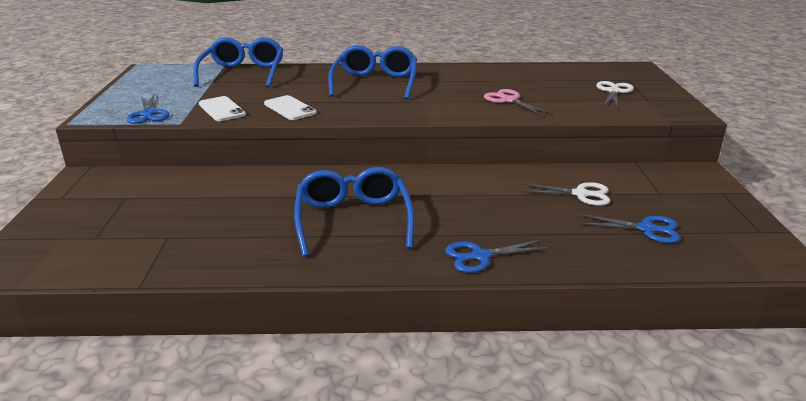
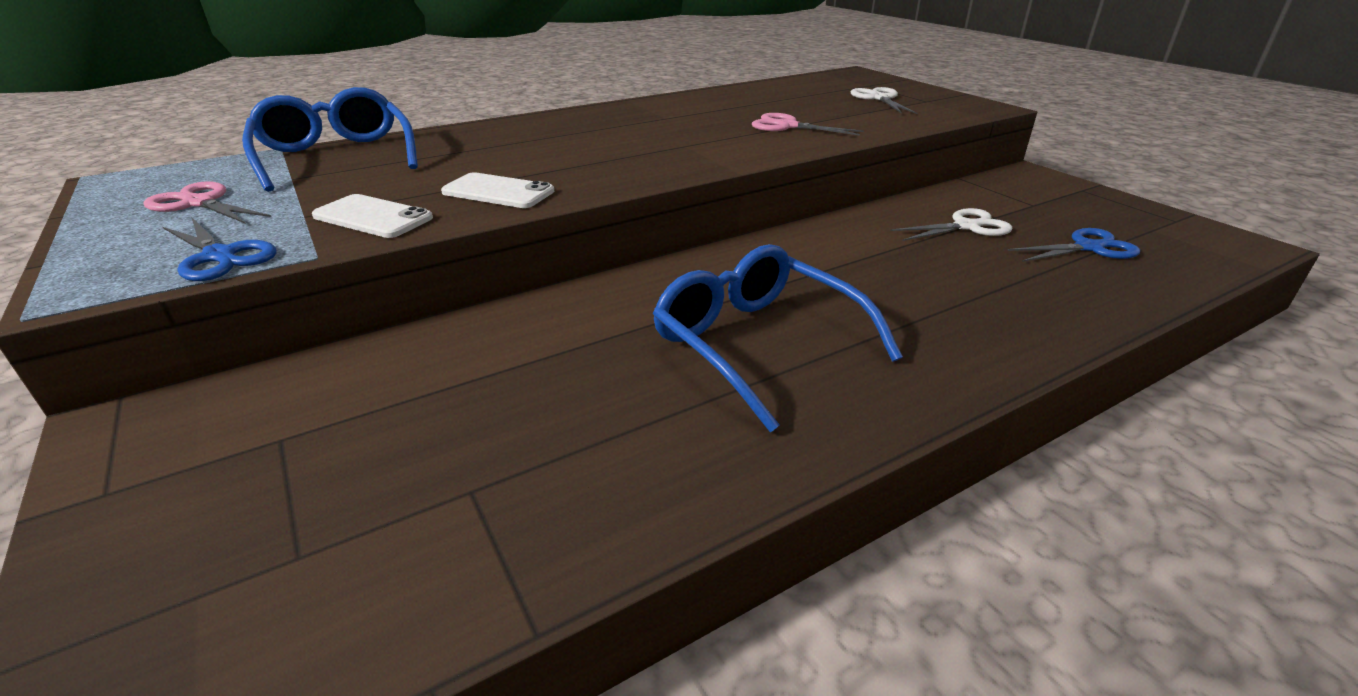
camera: 30 degrees left, 5 degrees up
blue glasses [328,45,417,100] -> none
blue scissors [445,239,550,273] -> none
none -> pink scissors [144,181,271,224]

